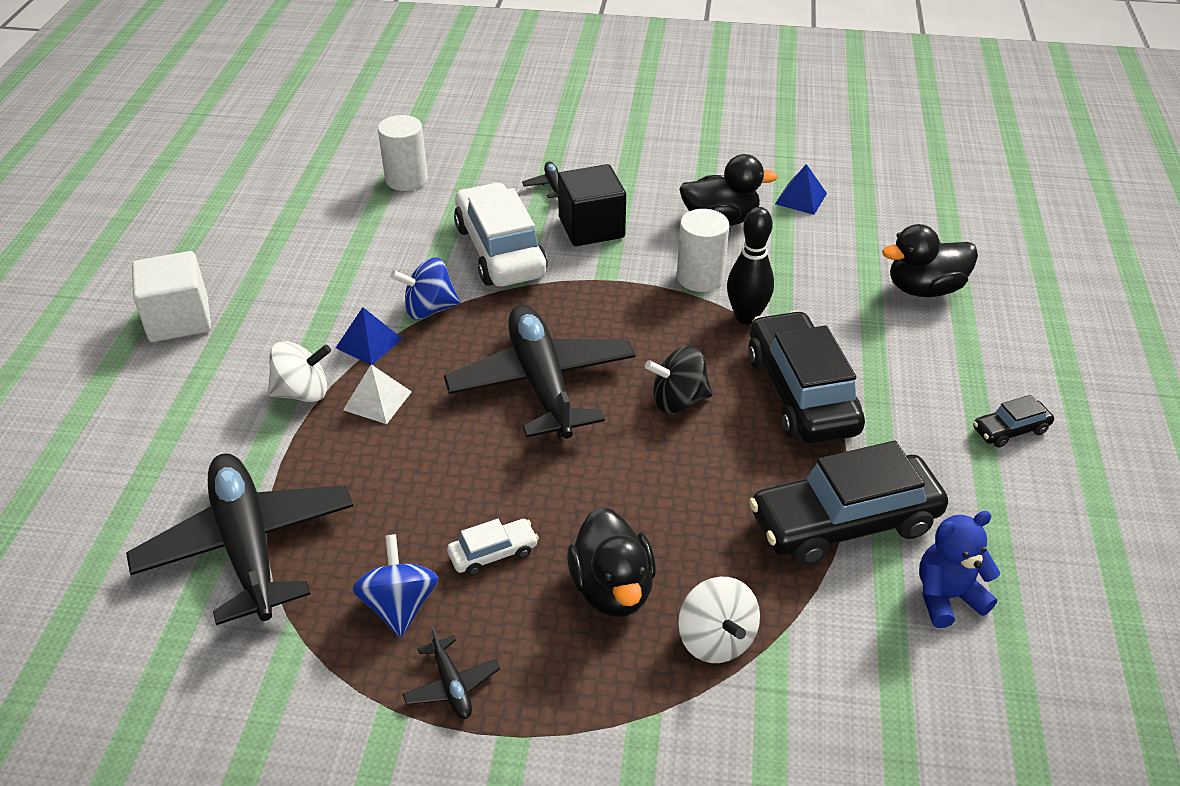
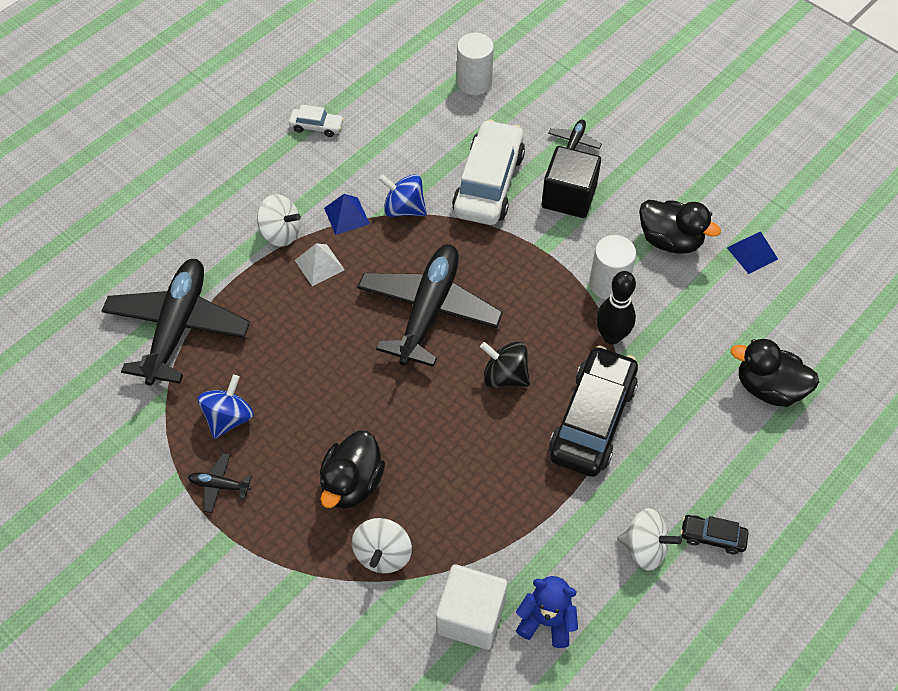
camera: 35 degrees right, 15 degrees up
white cube [132,251,211,342] -> white cube moved to [436,564,508,650]
black plane [403,627,500,719] -> black plane turned 90 degrees clockwise [188,453,252,513]
white car [447,519,539,576] -> white car moved to [289,104,344,137]
black car [749,441,948,565] -> none
none -> white spinning top [617,508,682,571]

